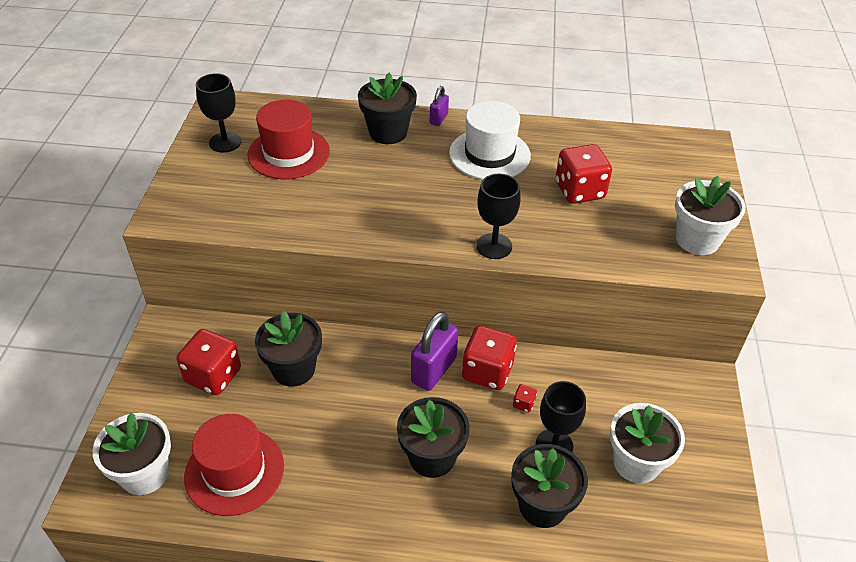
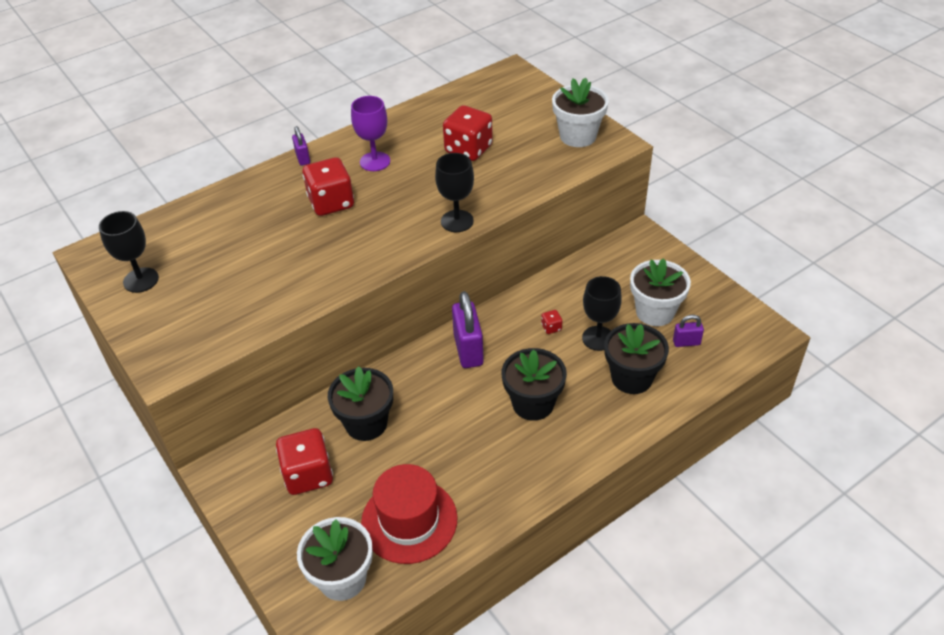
camera: 40 degrees left, 0 degrees up
red hat [247,100,330,179] -> none
black flower pot [358,73,417,144] -> none
white hat [449,101,531,180] -> purple goblet [351,96,390,171]
red dice [462,325,517,390] -> red dice moved to [303,157,354,216]
none -> purple padlock [673,315,704,347]

